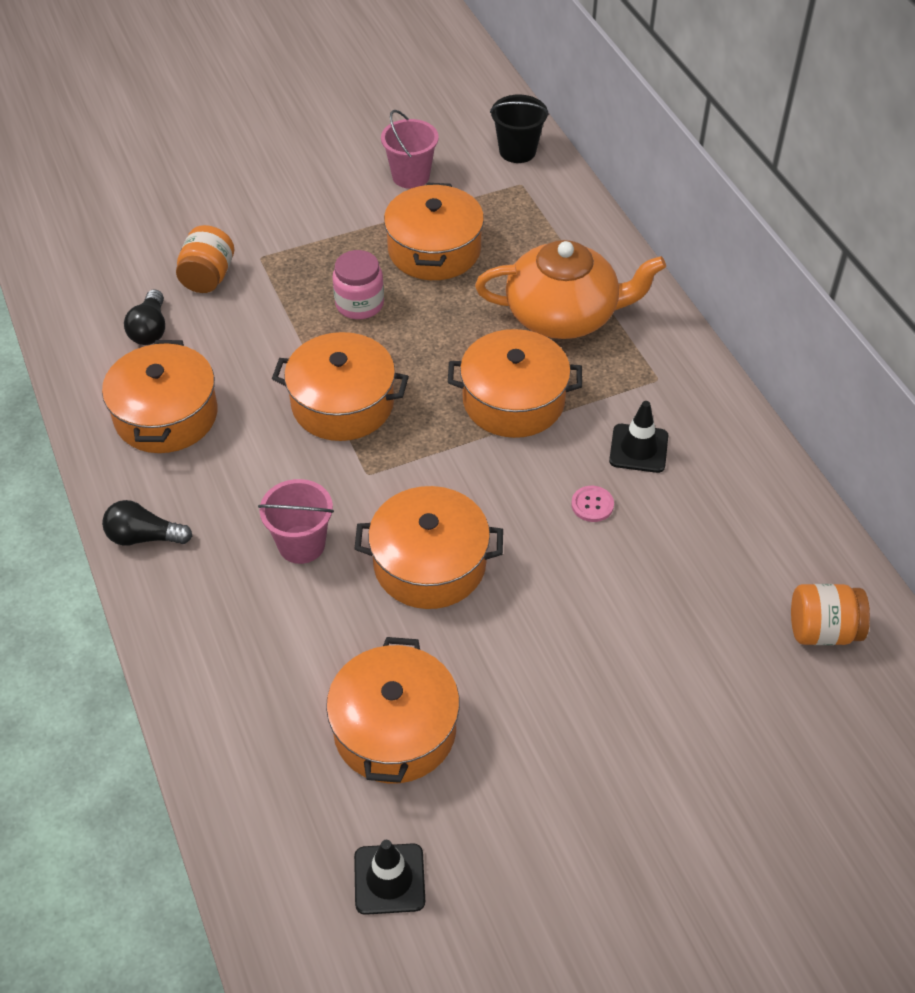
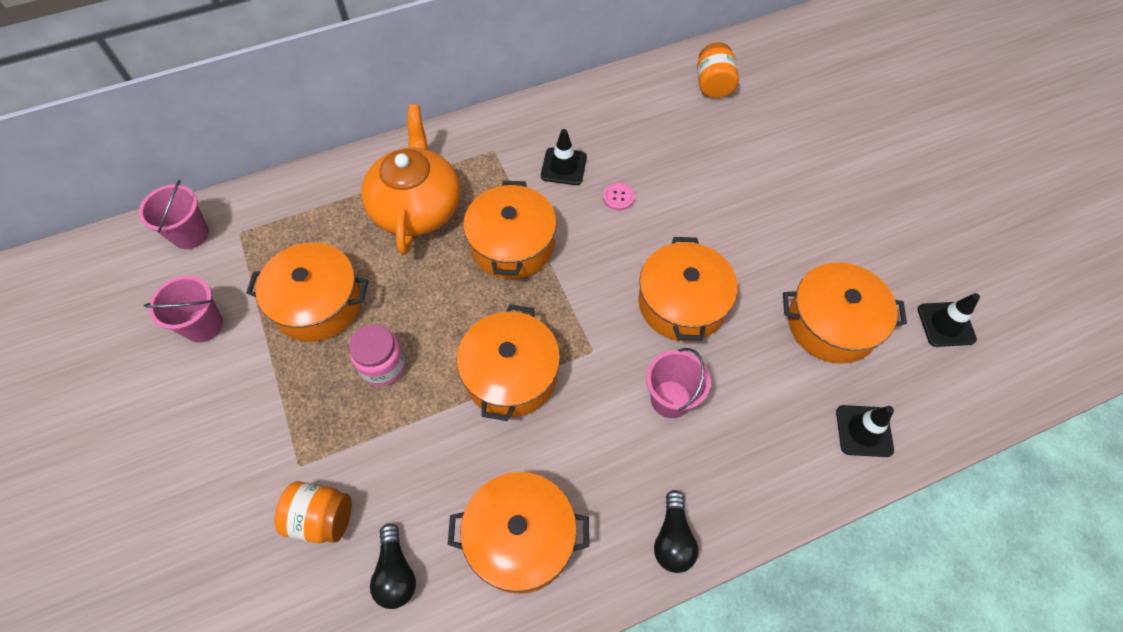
camera: 90 degrees left, 10 degrees up
black light bulb [124,289,165,345] -> black light bulb turned 75 degrees clockwise [370,523,416,609]
black bucket [490,95,549,163] -> pink bucket [139,180,209,249]
none -> black traffic cone [836,405,894,457]

